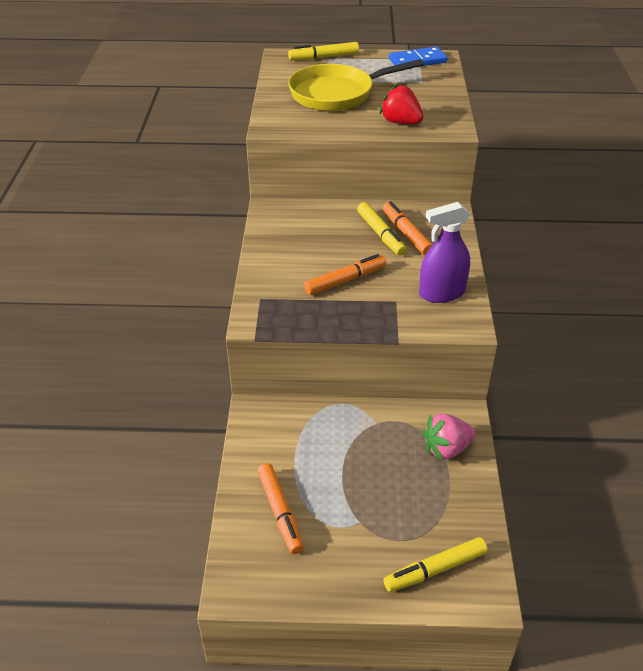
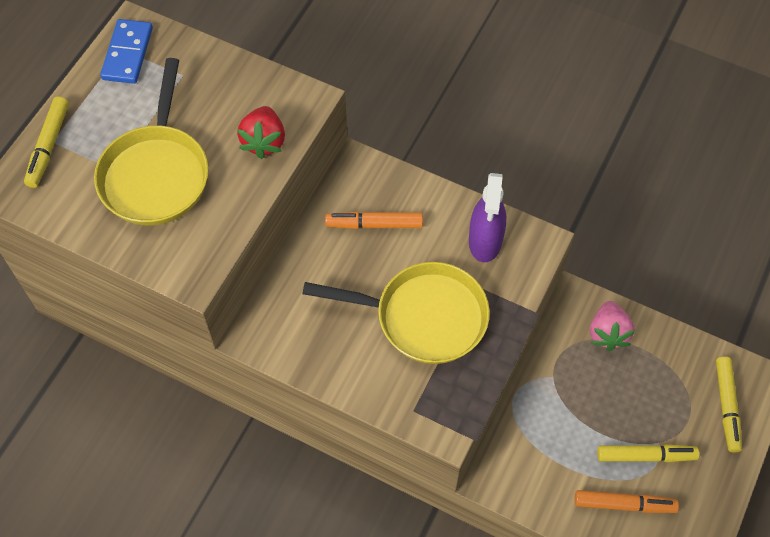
camera: 65 degrees left, 20 degrees up
orange marker [304,254,386,295] -> yellow pan [302,262,490,364]
yellow marker [357,202,407,256] -> yellow marker moved to [597,444,699,462]
red strawberry [379,84,424,124] -> red strawberry turned 60 degrees counterclockwise [237,106,285,159]

